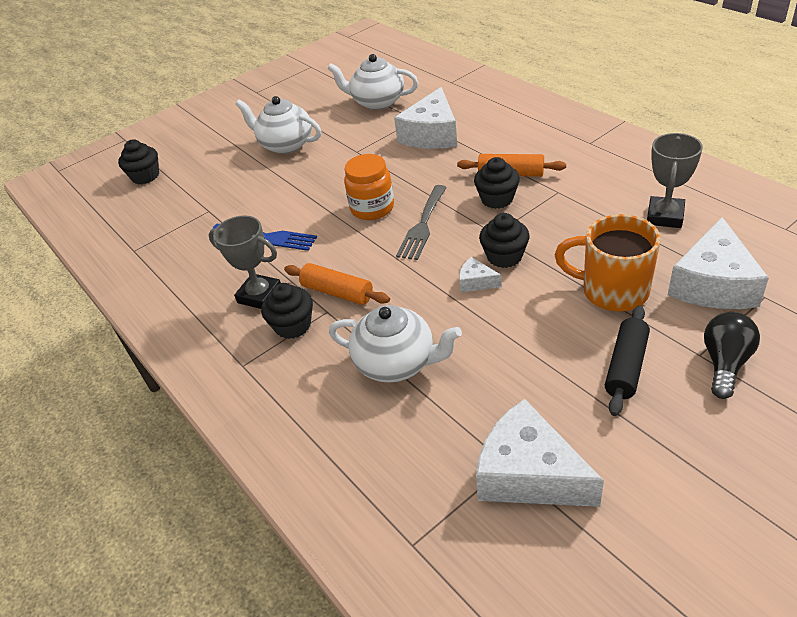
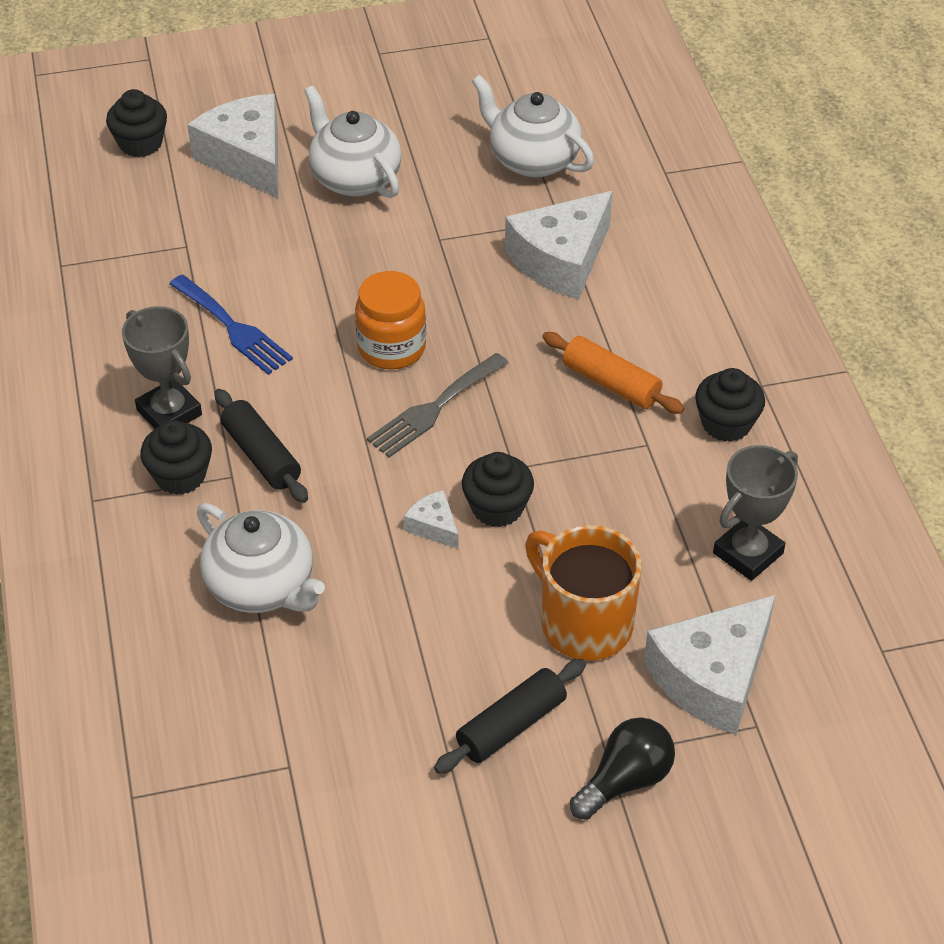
camera: 20 degrees right, 5 degrees up
orange rolling pin [284,263,390,305] -> black rolling pin [214,389,308,503]
black cupcake [474,157,520,209] -> black cupcake moved to [695,368,765,442]
white cheese [476,399,604,507] -> white cheese moved to [187,94,278,198]

